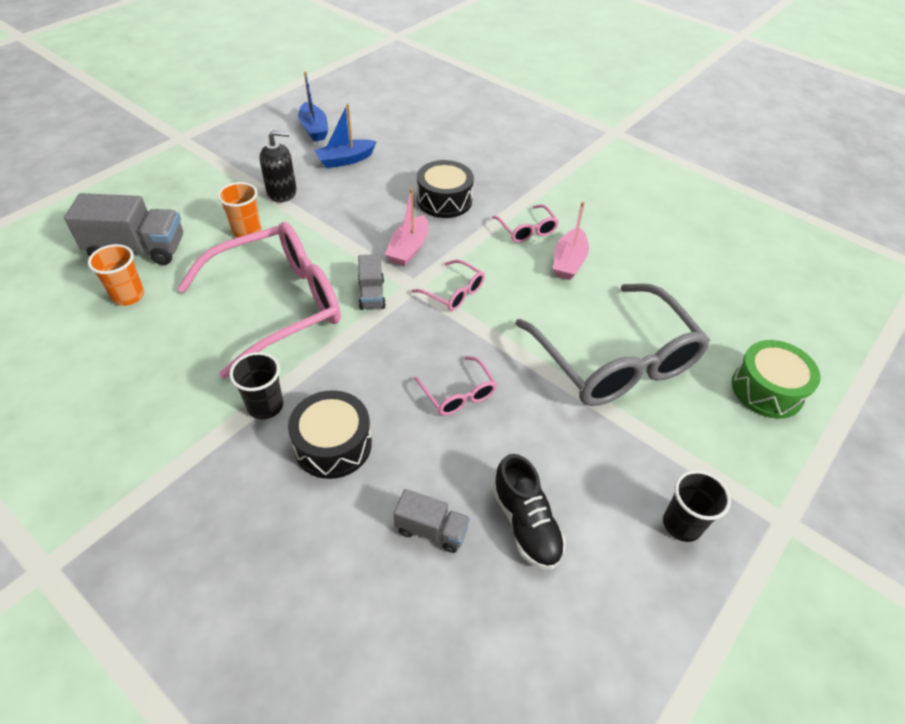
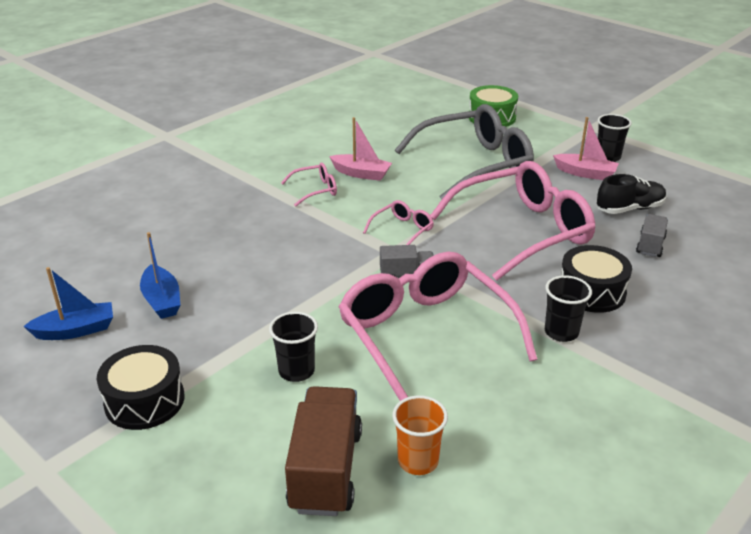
camera: 85 degrees left, 15 degrees down
grey truck [64,193,183,265] -> brown truck [285,386,362,516]
orange cup [218,182,261,238] -> black cup [269,312,318,382]
black soap dispenser [259,130,297,202] -> none
pink boat [385,188,428,266] -> pink boat moved to [553,117,619,180]
pink glasses [414,356,497,416] -> pink glasses [430,161,596,281], size x2.34
black drum [417,160,474,218] -> black drum moved to [97,345,185,430]

